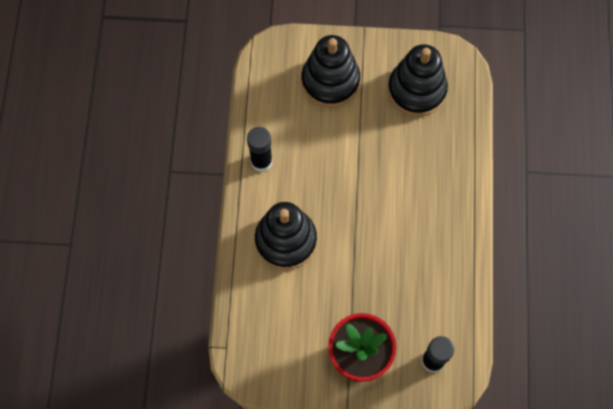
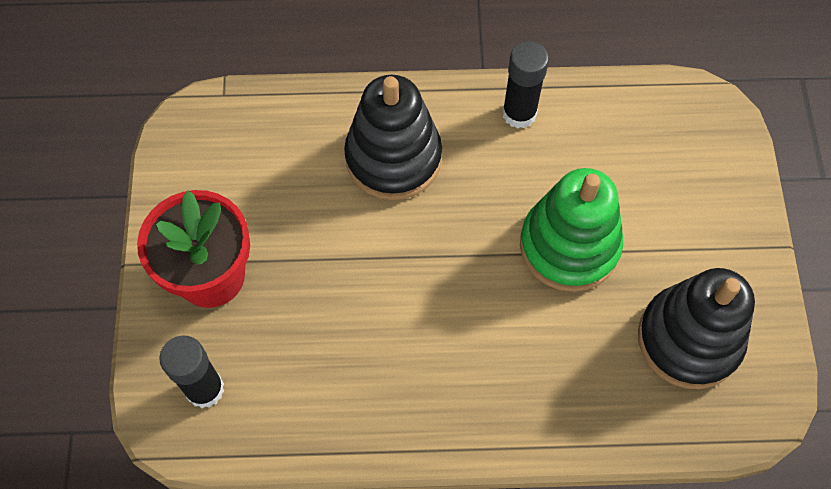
camera: 85 degrees right, 5 degrees down
black stacking toy [302,35,360,107] -> none
none -> green stacking toy [520,168,623,292]

